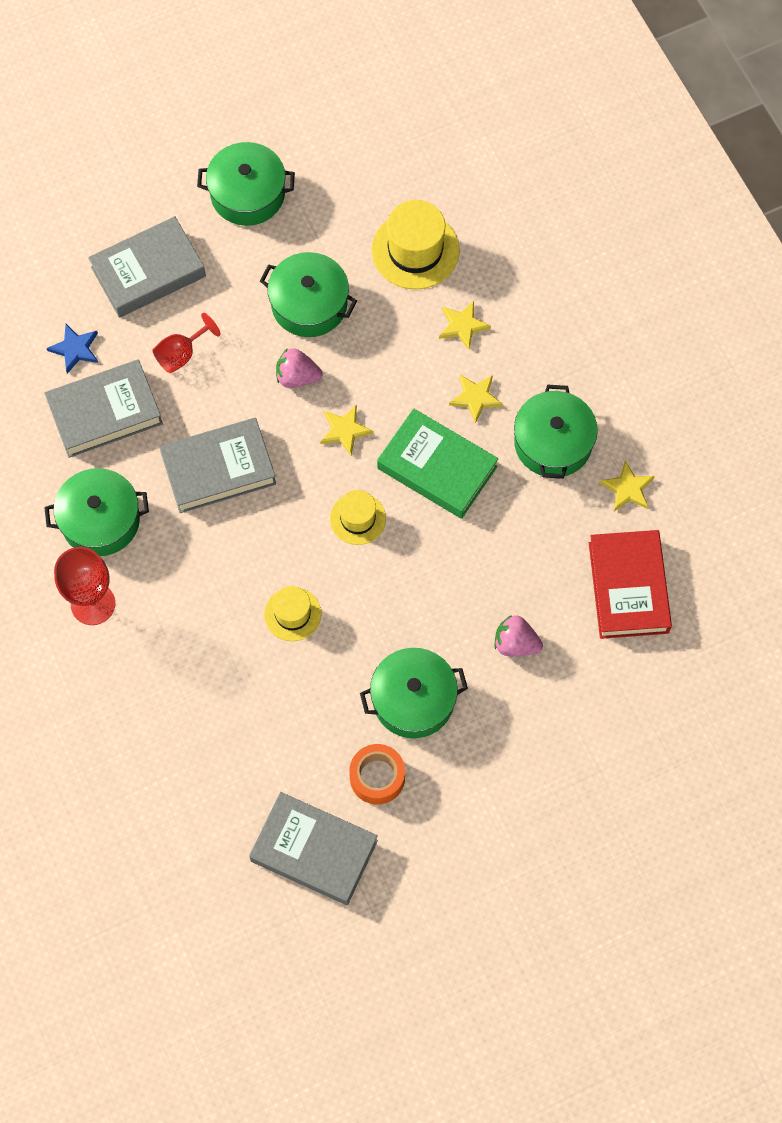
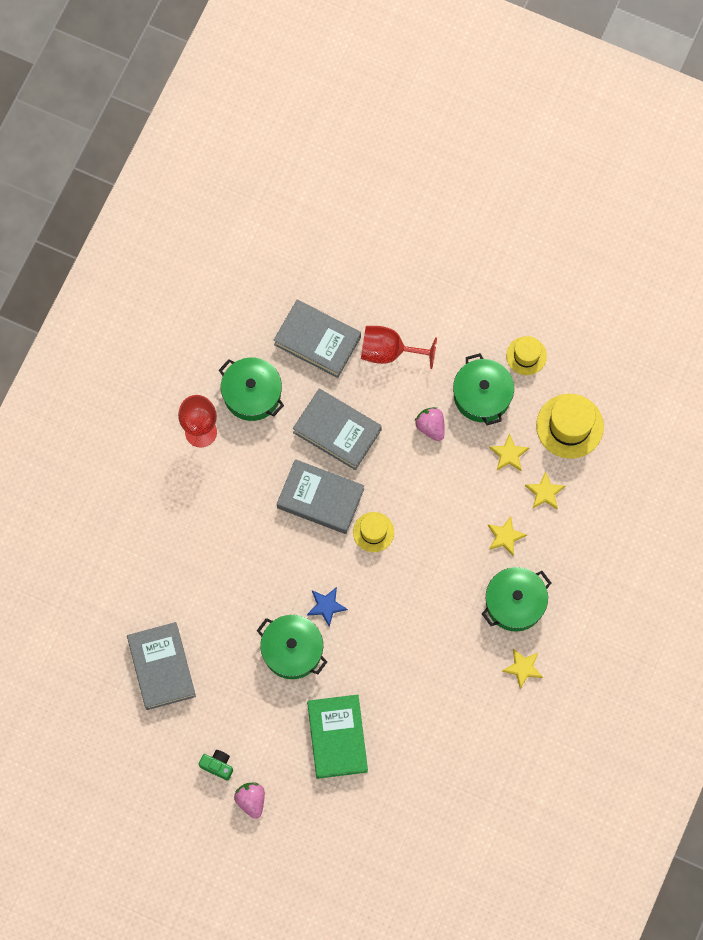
camera: 50 degrees right, 5 degrees up
blue star [47,324,98,373] -> blue star moved to [307,587,348,627]
grey book [88,216,206,318] -> grey book moved to [277,459,364,534]
red goblet [152,313,220,373] -> red goblet [361,326,437,369], size x1.51
green pot [197,142,295,226] -> none
yellow hat [264,586,321,641] -> yellow hat moved to [506,336,547,375]
yellow star [320,405,373,456] -> yellow star moved to [489,433,529,471]
orange tape [349,744,405,805] -> none
green book [377,408,498,519] -> green book moved to [307,695,368,779]
pink strawberry [495,615,543,656] -> pink strawberry moved to [234,783,265,819]
red book [589,530,672,639] -> none
none -> green camera [199,750,233,781]

